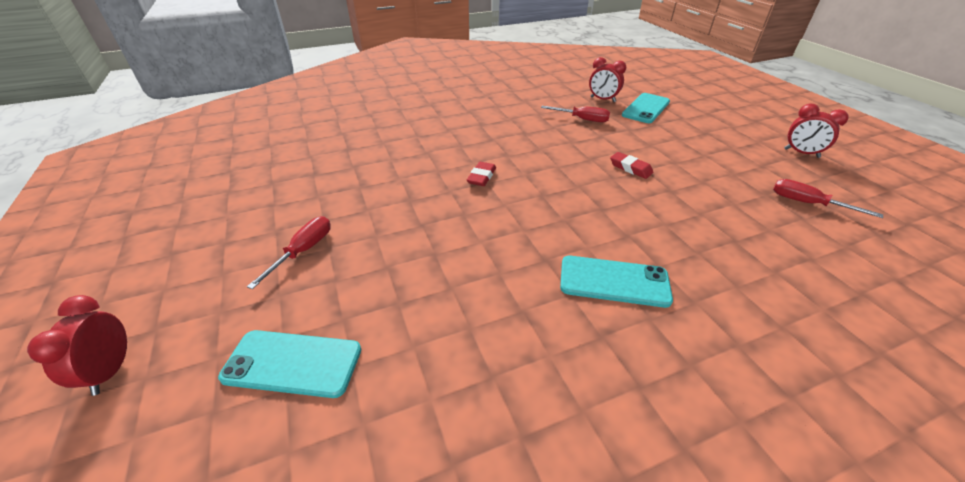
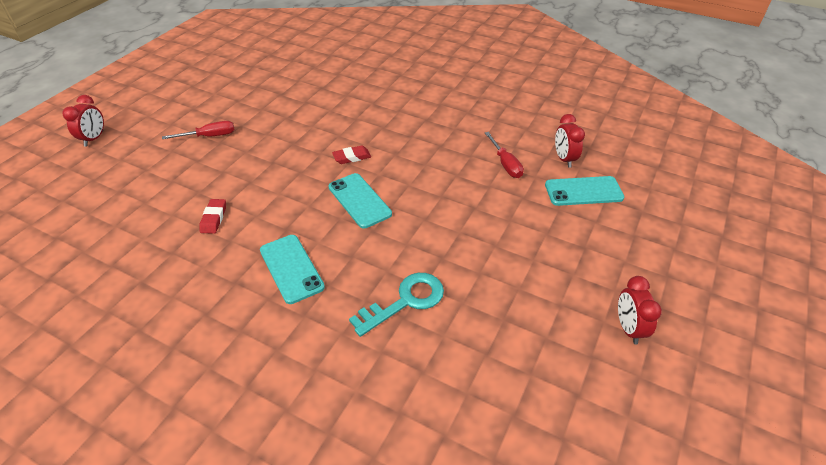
camera: 50 degrees right, 5 degrees up
red clock [27,295,127,396] -> red clock turned 150 degrees clockwise [62,95,104,146]
turquoise phone [218,330,361,398] -> turquoise phone moved to [328,173,392,229]
red eraser [610,152,653,179] -> red eraser moved to [199,199,226,234]
red screwdriver [773,179,883,218] -> none
none -> turquoise key [349,273,444,337]

